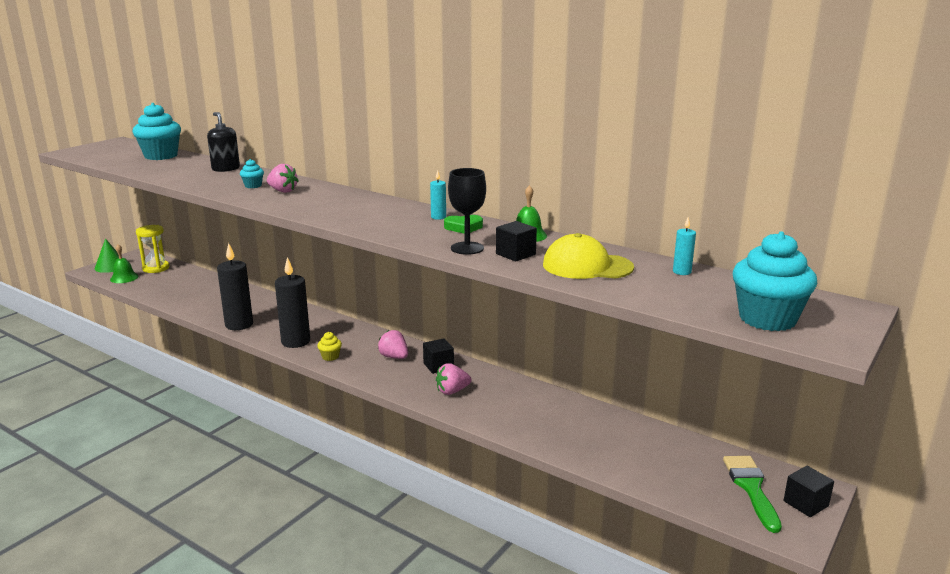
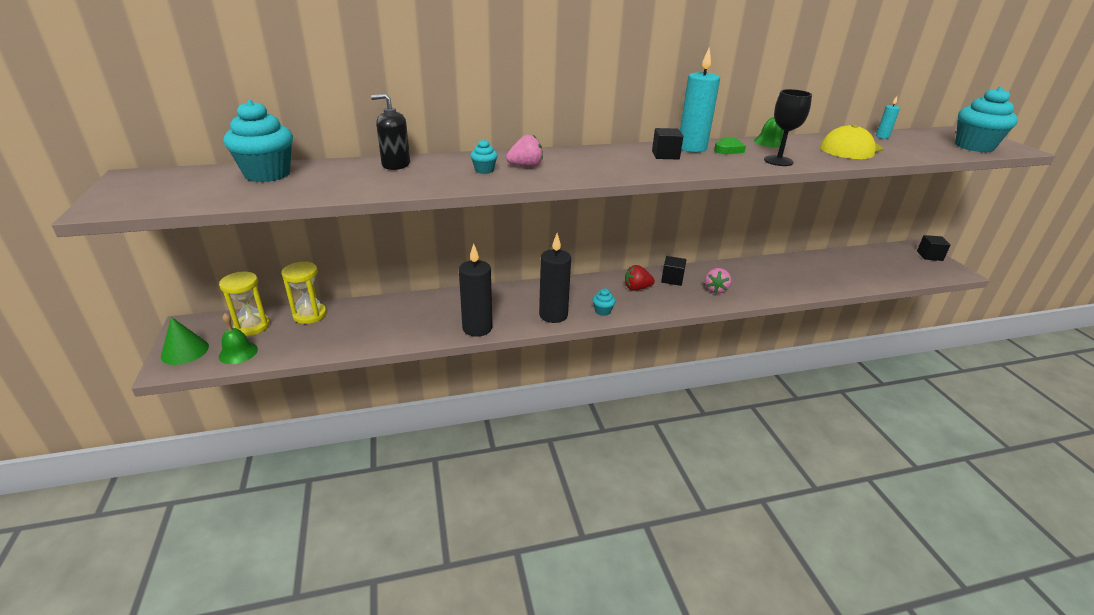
camera: 50 degrees left, 10 degrees up
yellow cupcake [317,332,342,361] -> turquoise cupcake [592,288,616,316]
pink strawberry [378,330,408,359] -> red strawberry [625,265,655,291]
turquoise candle [430,170,446,220] -> turquoise candle [680,47,720,152], size x2.13
black cube [496,221,537,262] -> black cube moved to [652,128,683,159]
green brush [723,456,782,533] -> none
none -> yellow hourglass [281,261,327,324]

